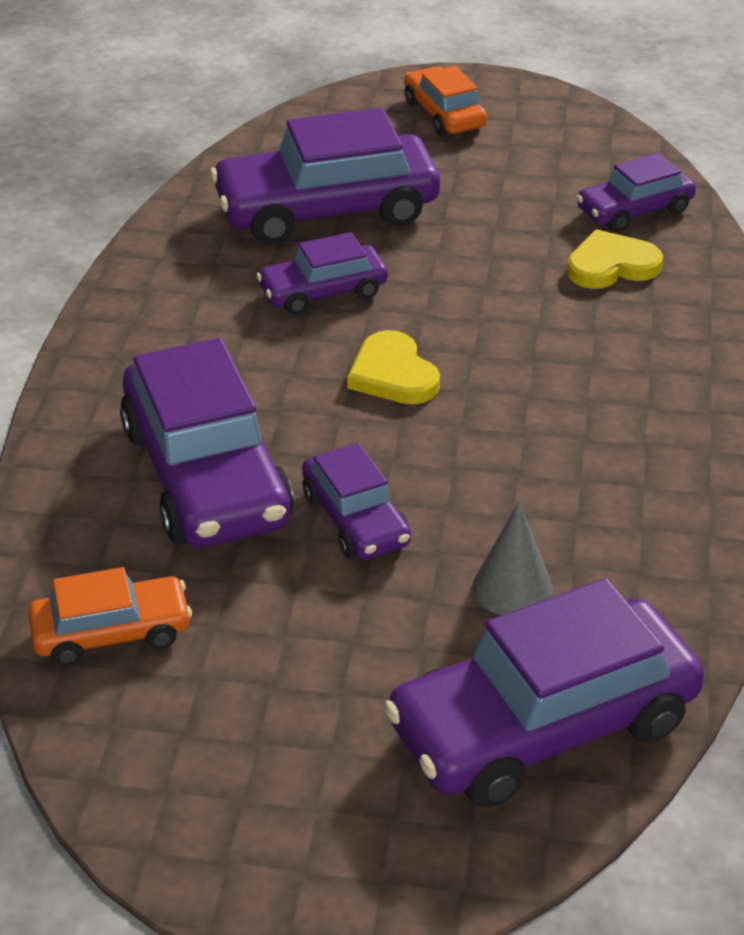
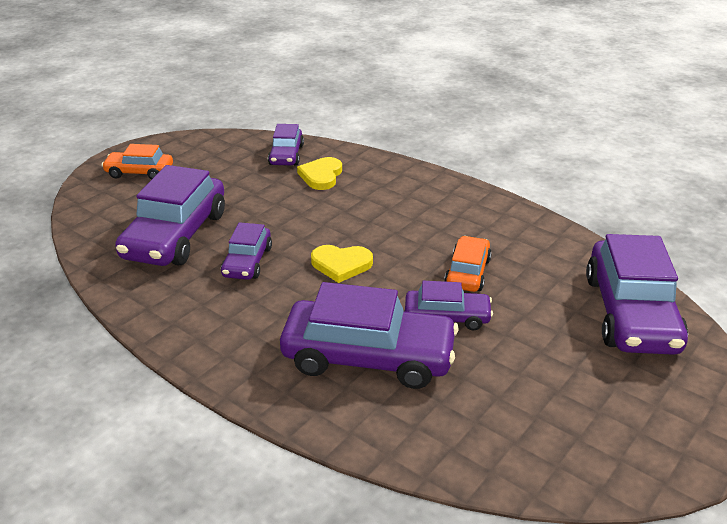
camera: 60 degrees left, 5 degrees down
orange car [28,567,192,666] -> orange car moved to [444,236,492,292]
grey cone [473,501,553,615] -> none

